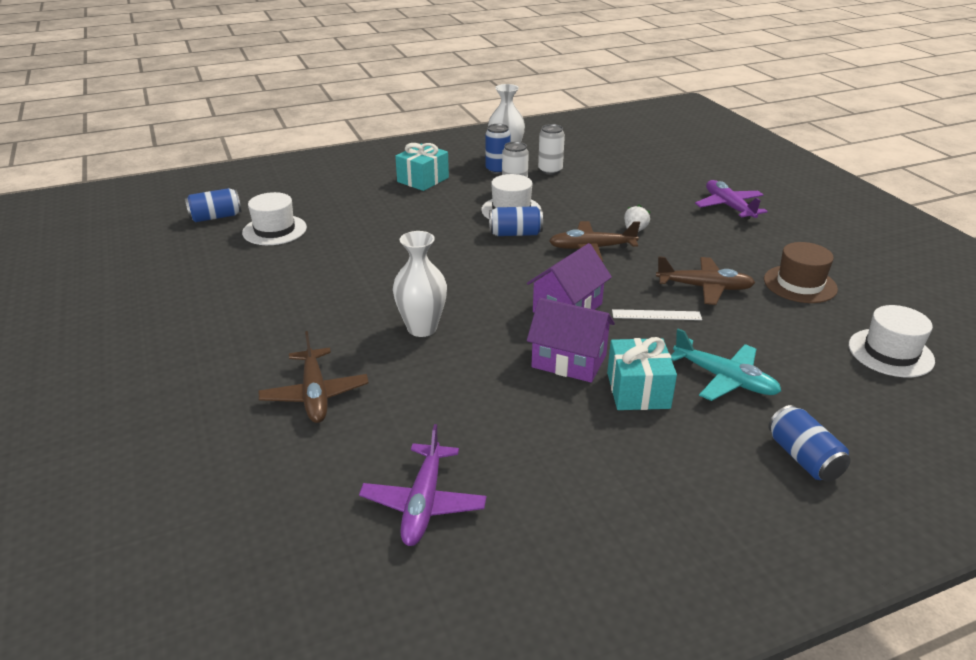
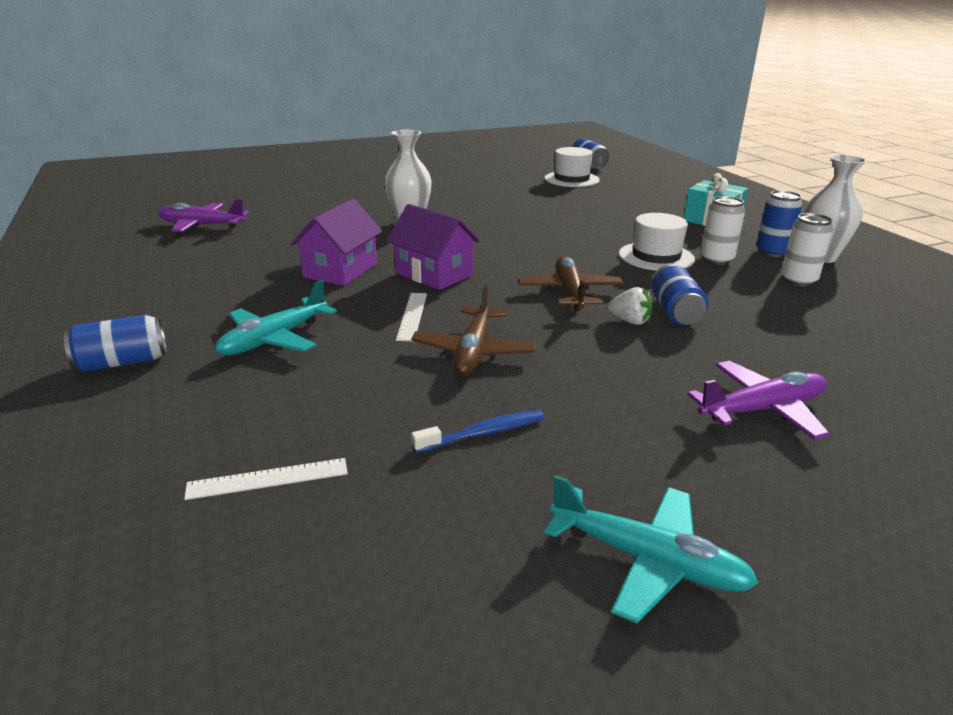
camera: 90 degrees right, 5 degrees down
brown plane [259,331,369,423] -> none
blue can [489,206,543,236] -> blue can moved to [651,265,708,325]
turquoise gift [607,337,677,410] -> none
brown hat [764,242,838,303] -> blue toothbrush [411,410,545,453]
white hat [849,305,935,377] -> white ruler [184,458,348,500]
none -> turquoise plane [544,475,758,623]

